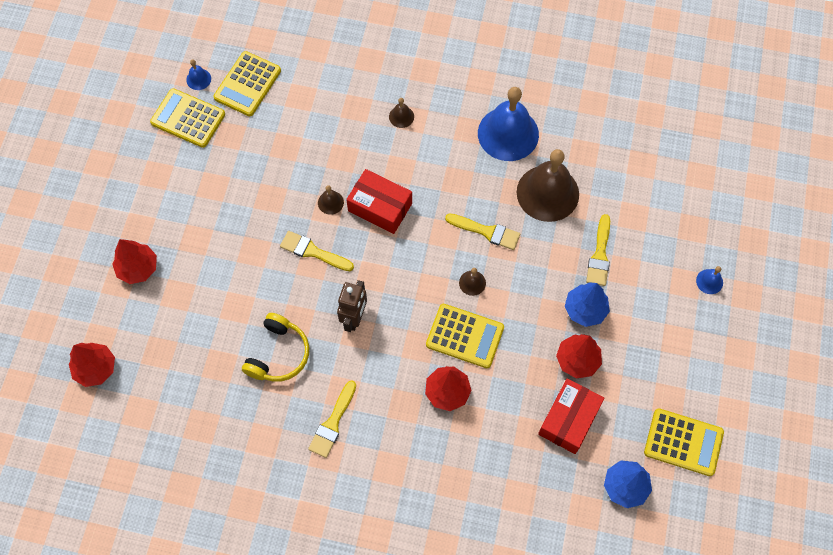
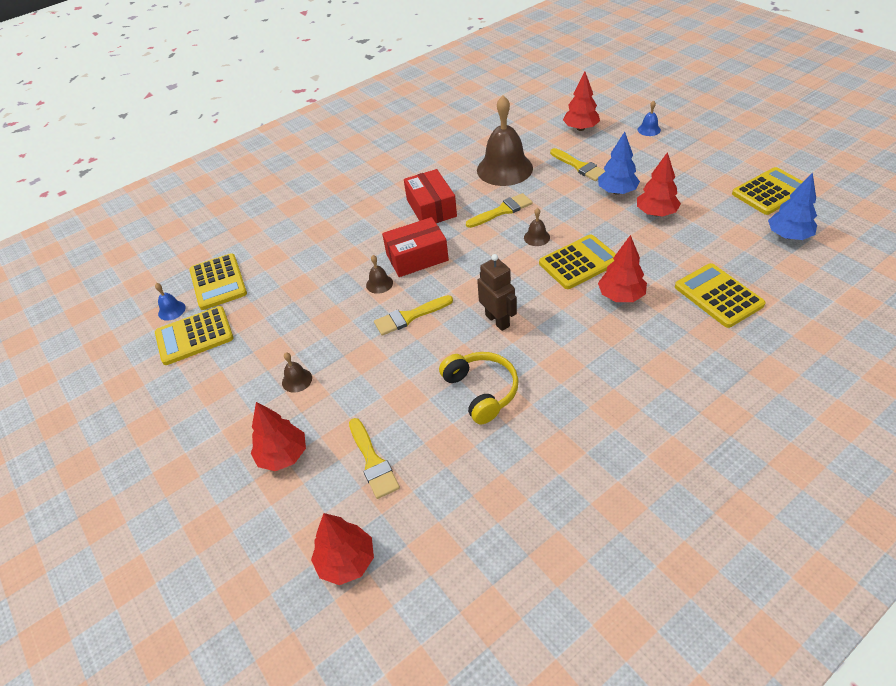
camera: 45 degrees left, 20 degrees down
yellow brush [308,380,356,458] -> yellow brush moved to [349,418,400,499]
brown bell [389,98,414,128] -> brown bell moved to [282,352,312,393]
blue bell [478,87,539,161] -> none
red box [538,379,605,454] -> red box moved to [404,169,457,223]
none -> red tree [563,72,600,131]
none -> yellow calculator [675,263,766,328]

